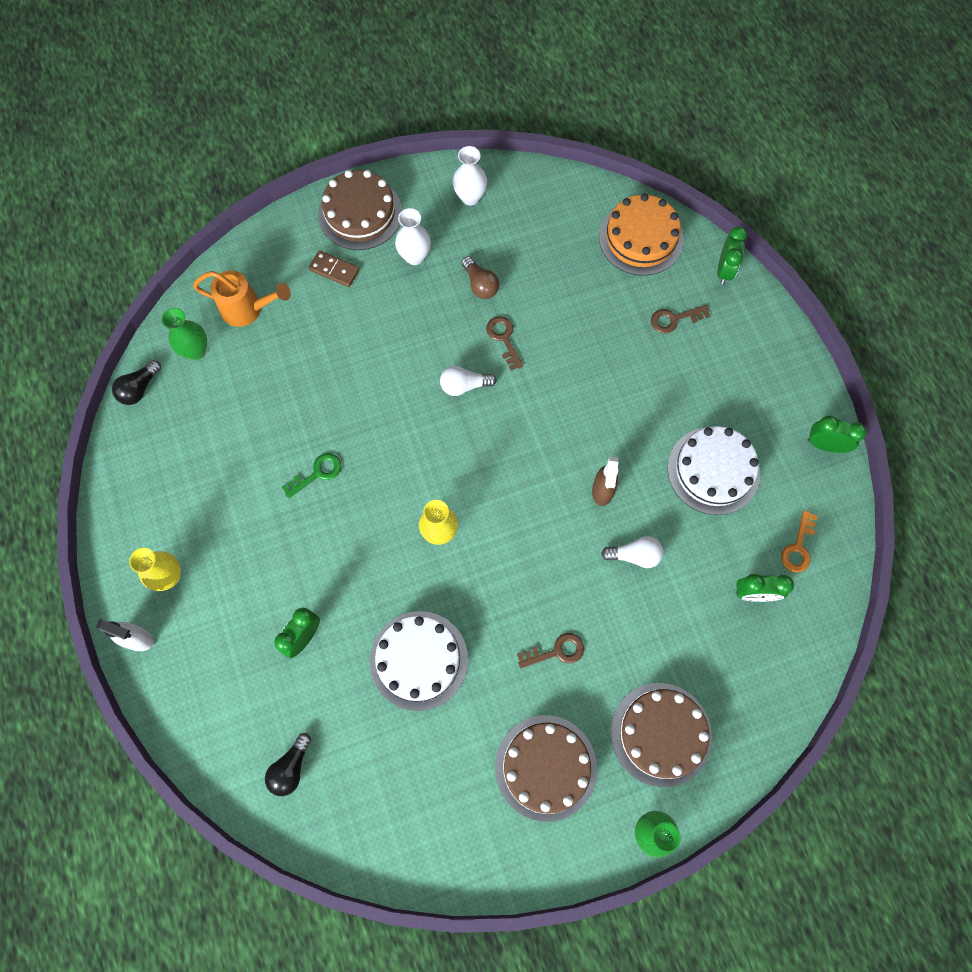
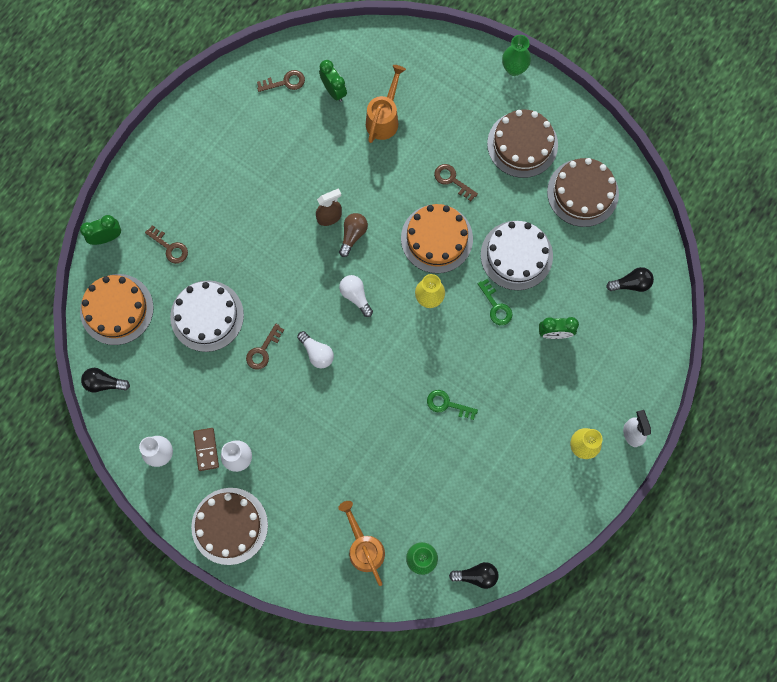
camera: 125 degrees left, 5 degrees up
brown domino [308,250,360,287] -> brown domino moved to [193,428,219,471]
brown light bulb [461,256,499,299] -> brown light bulb moved to [339,213,368,257]
white light bulb [601,536,664,568] -> white light bulb moved to [339,275,373,317]
brown cake [611,683,712,787] -> brown cake moved to [547,158,619,227]
white cake [668,426,760,515] -> white cake moved to [170,280,244,352]
orange key [781,510,817,573] -> brown key [257,70,305,92]
green clock [808,415,867,453] -> none
none -> black light bulb [81,368,130,393]
none -> orange watering can [366,65,406,143]
none -> orange cake [401,204,473,273]
none -> green key [478,279,512,325]

